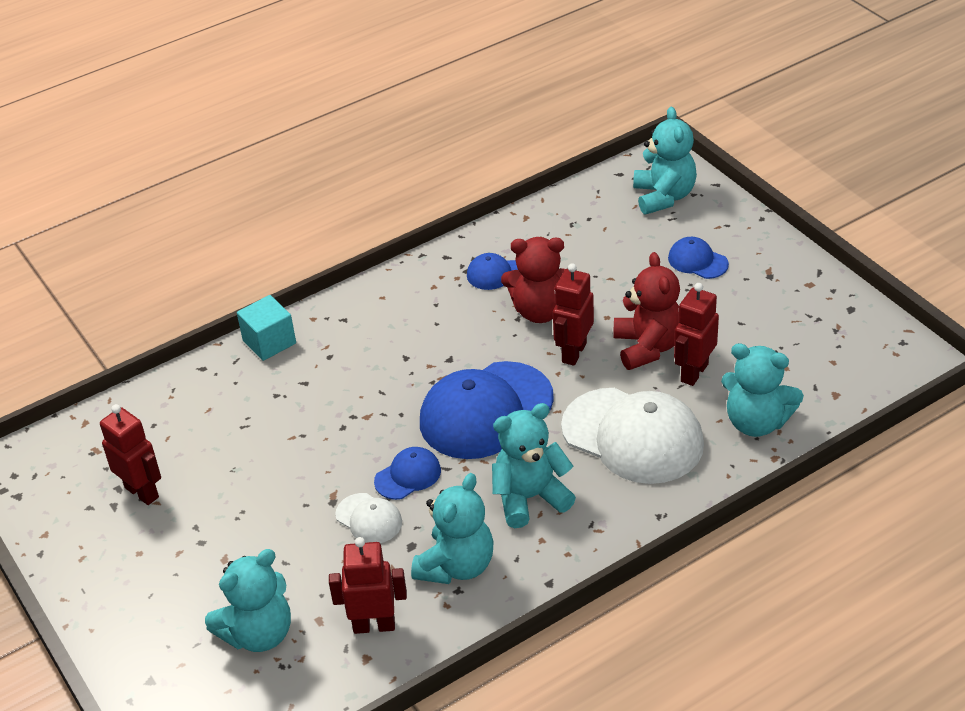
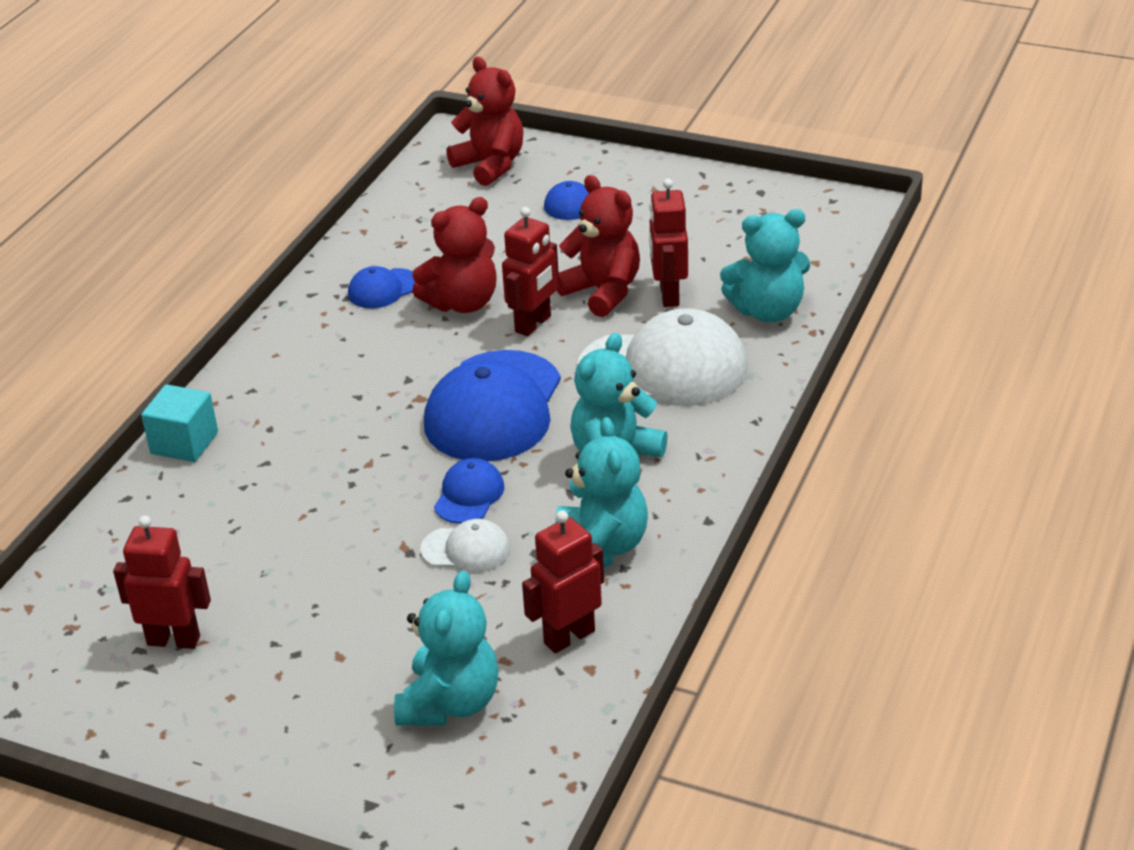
camera: 35 degrees left, 5 degrees down
red robot [553,263,594,366] -> red robot turned 135 degrees counterclockwise [502,207,559,336]
turquoise teddy bear [633,107,697,214] -> red teddy bear [446,57,524,186]

